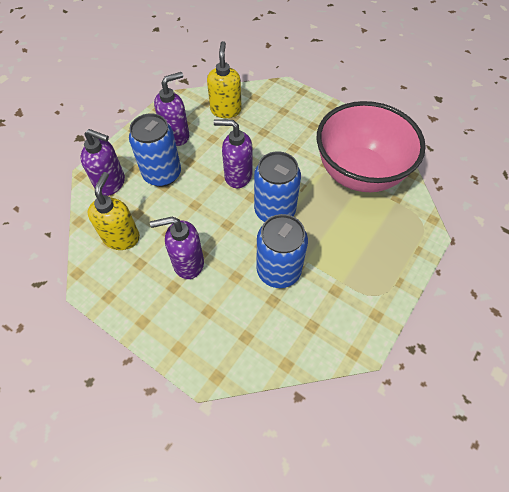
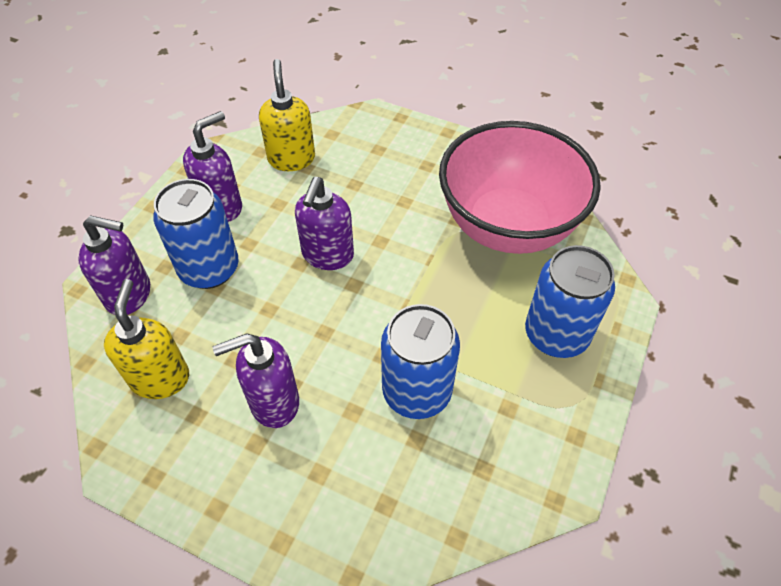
camera: 10 degrees left, 5 degrees down
purple soap dispenser [214,119,253,188] -> purple soap dispenser turned 75 degrees counterclockwise [295,177,354,270]
blue can [254,151,301,222] -> blue can moved to [525,245,615,358]

